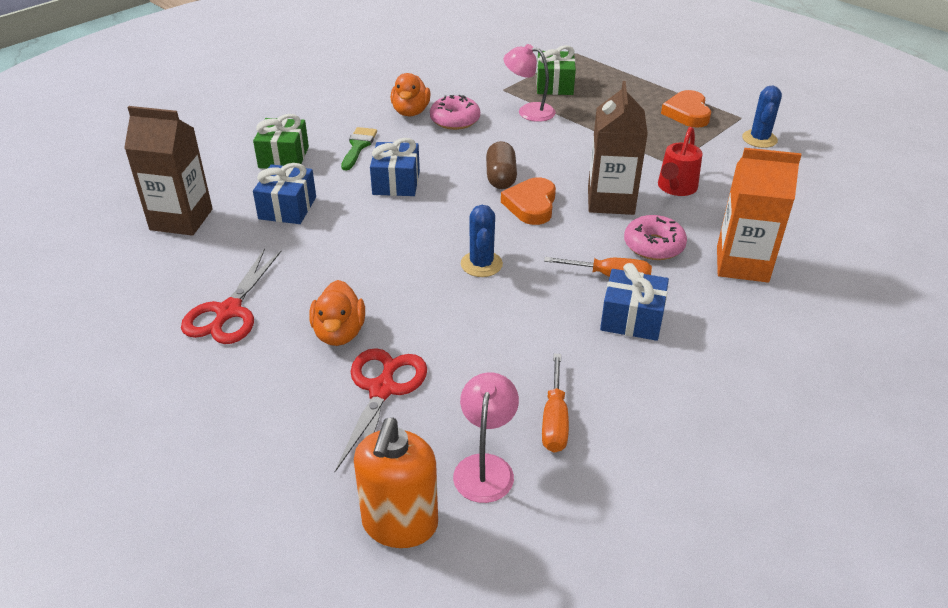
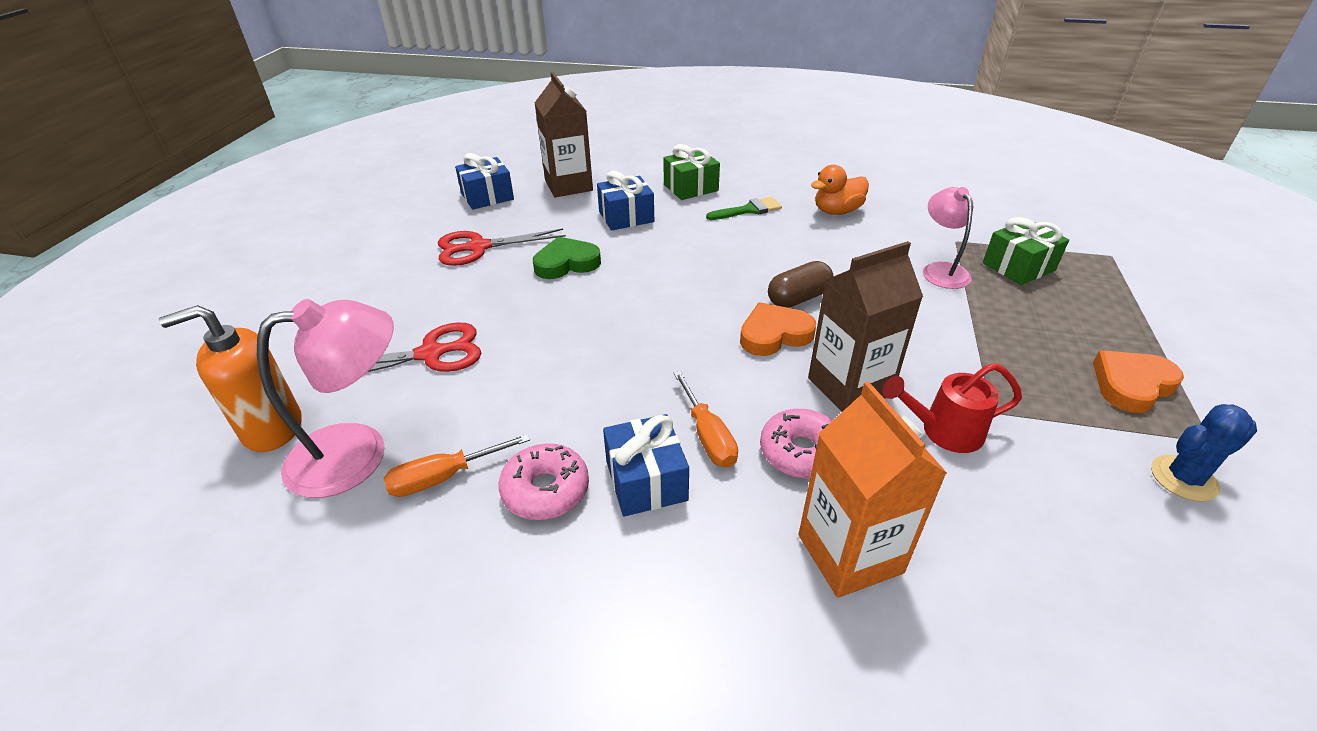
camera: 60 degrees right, 0 degrees up
orange duck [309,280,365,346] -> none
blue gift [370,138,420,196] -> blue gift moved to [455,153,514,210]
pink donut [430,95,480,130] -> pink donut moved to [498,443,589,520]
pink lamp [453,373,519,503] -> pink lamp [257,299,394,498], size x1.56
blue cactus [461,205,503,277] -> none
none -> green heart [533,237,601,279]

